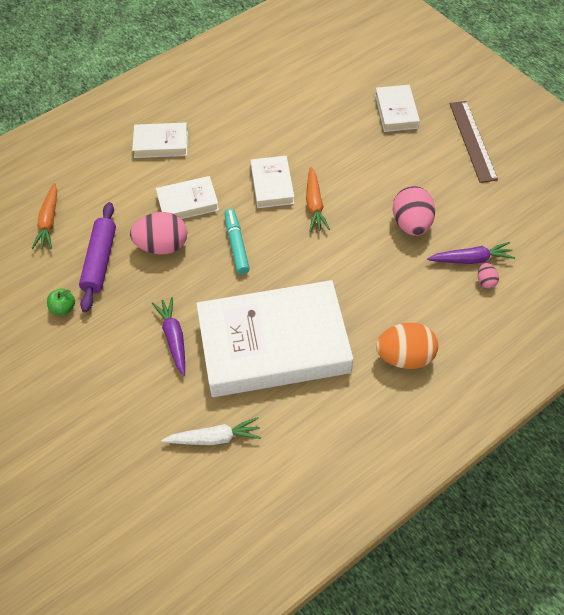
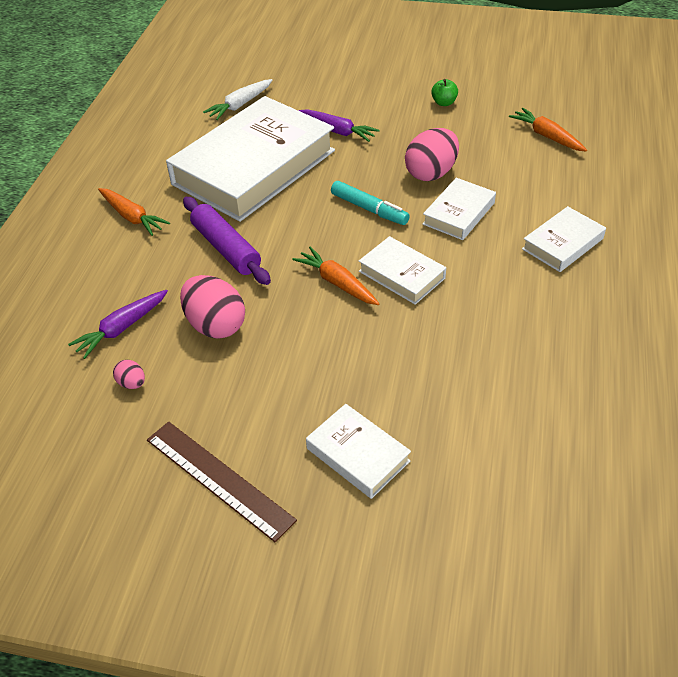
camera: 140 degrees right, 10 degrees down
purple rolling pin [79,202,116,312] -> purple rolling pin moved to [183,197,271,285]
orange egg [376,323,438,369] -> orange carrot [98,188,170,236]
pink egg [478,263,499,289] -> pink egg moved to [113,360,145,389]

